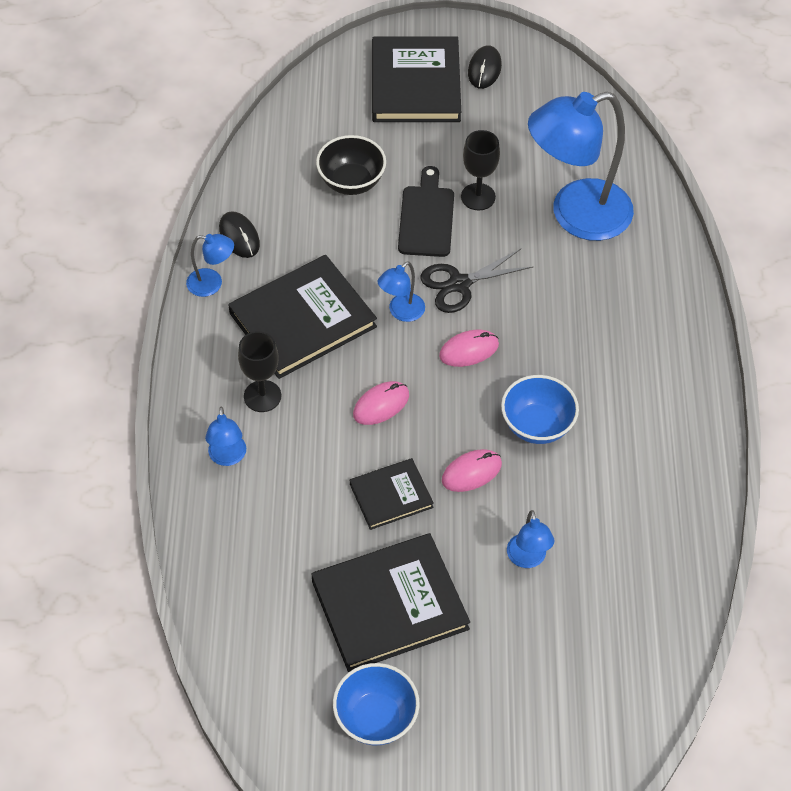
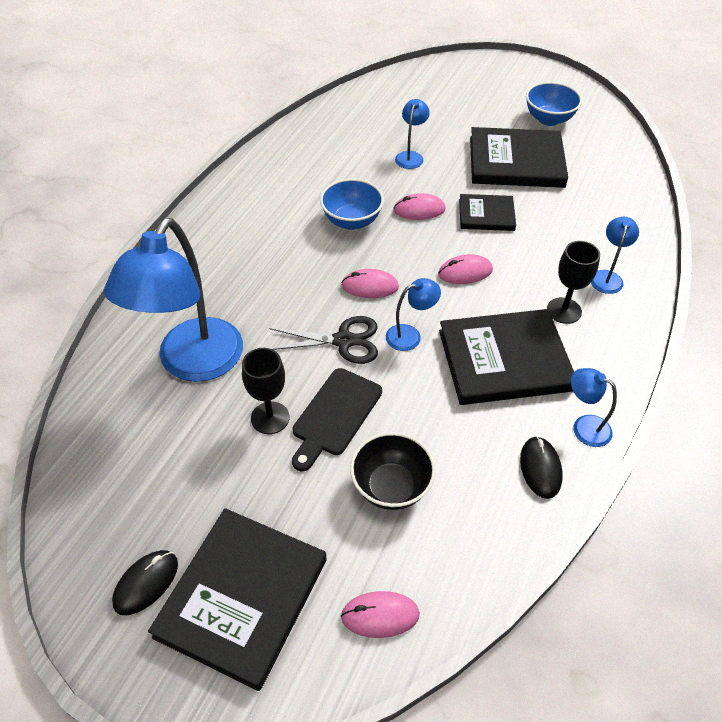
camera: 155 degrees left, 5 degrees down
blue lamp [528,92,634,241] -> blue lamp turned 105 degrees clockwise [104,218,243,382]
none -> pink mouse [341,591,420,638]

